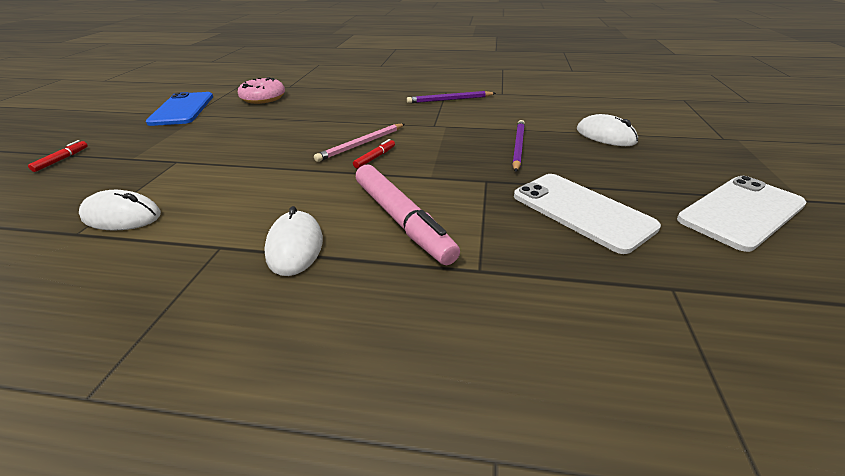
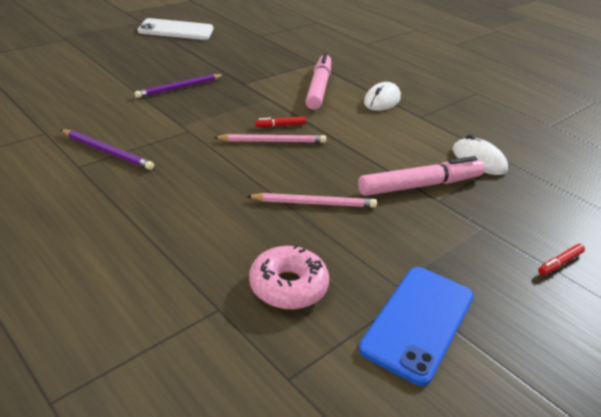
camera: 145 degrees left, 0 degrees up
white phone [514,174,661,254] -> none
white mouse [577,114,638,146] -> none
none -> pink pencil [246,193,377,208]
none -> pink marker [358,156,485,196]

